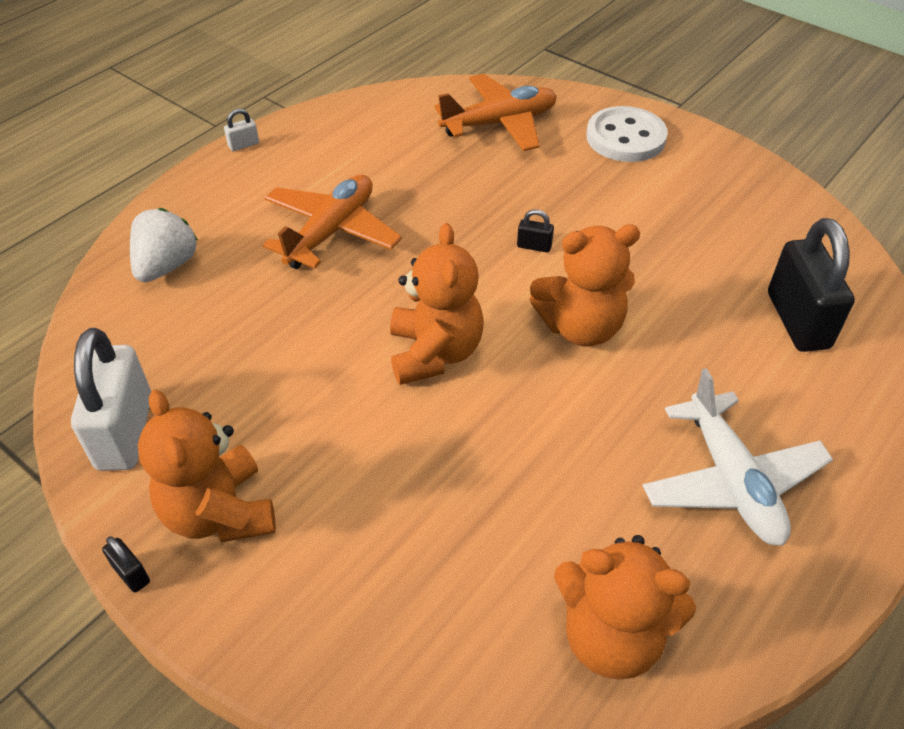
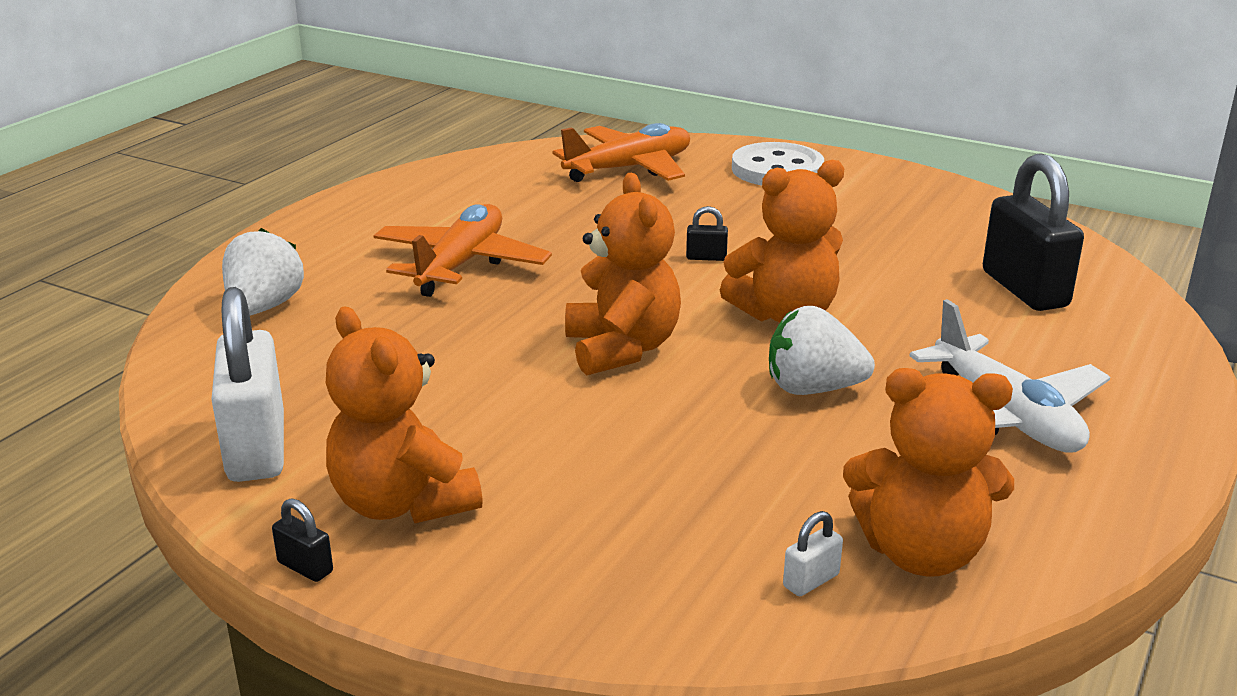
camera: 10 degrees left, 20 degrees down
white padlock [224,108,259,151] -> white padlock moved to [783,511,843,597]
none -> white strawberry [769,306,875,395]

